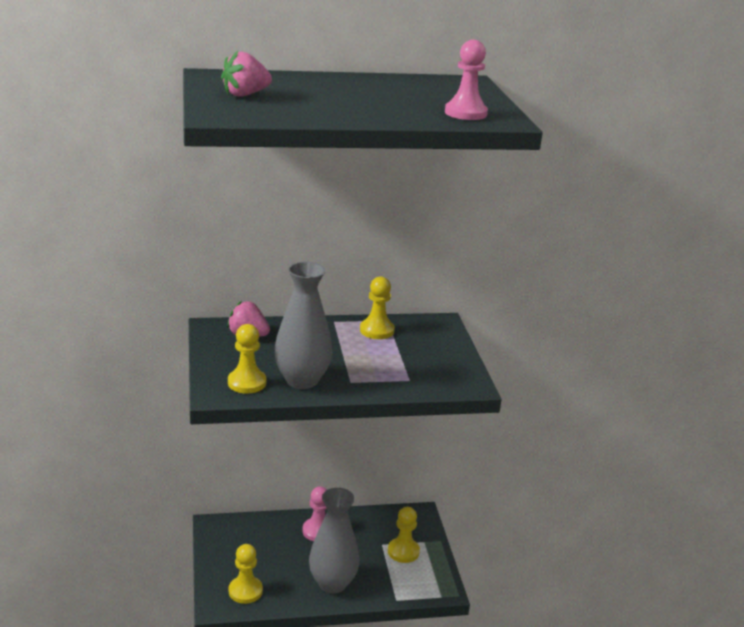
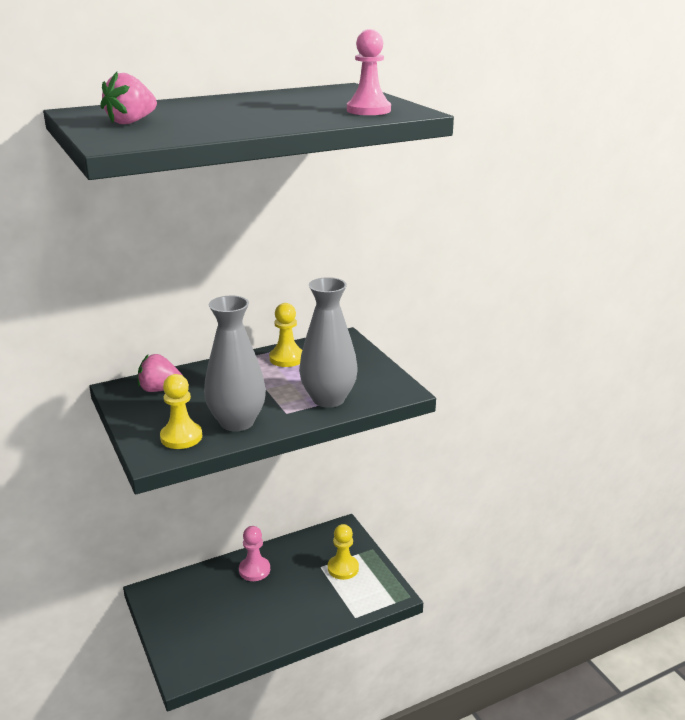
camera: 15 degrees left, 0 degrees up
yellow pawn [229,544,263,604] -> none
grey vase [309,488,360,594] -> grey vase moved to [299,277,358,408]

